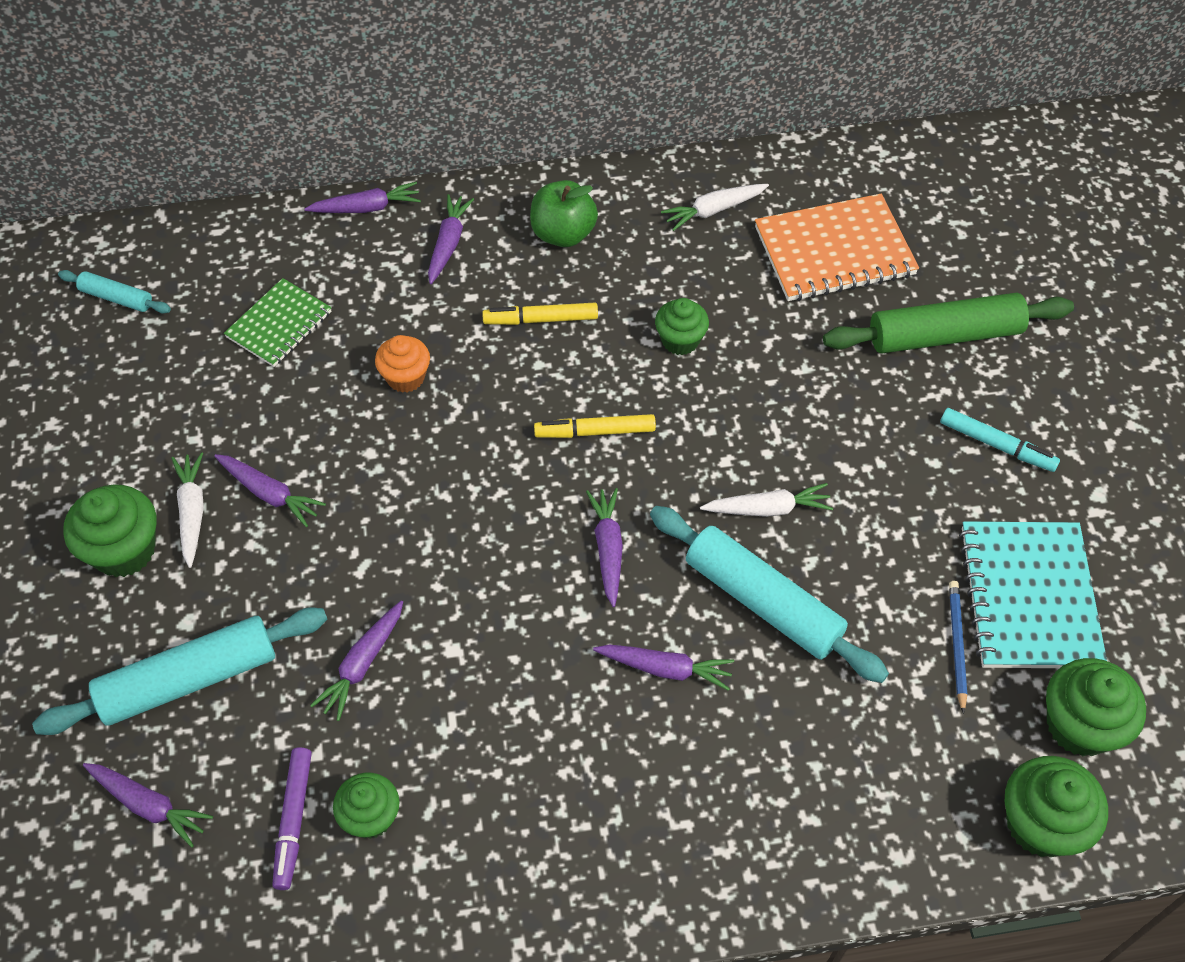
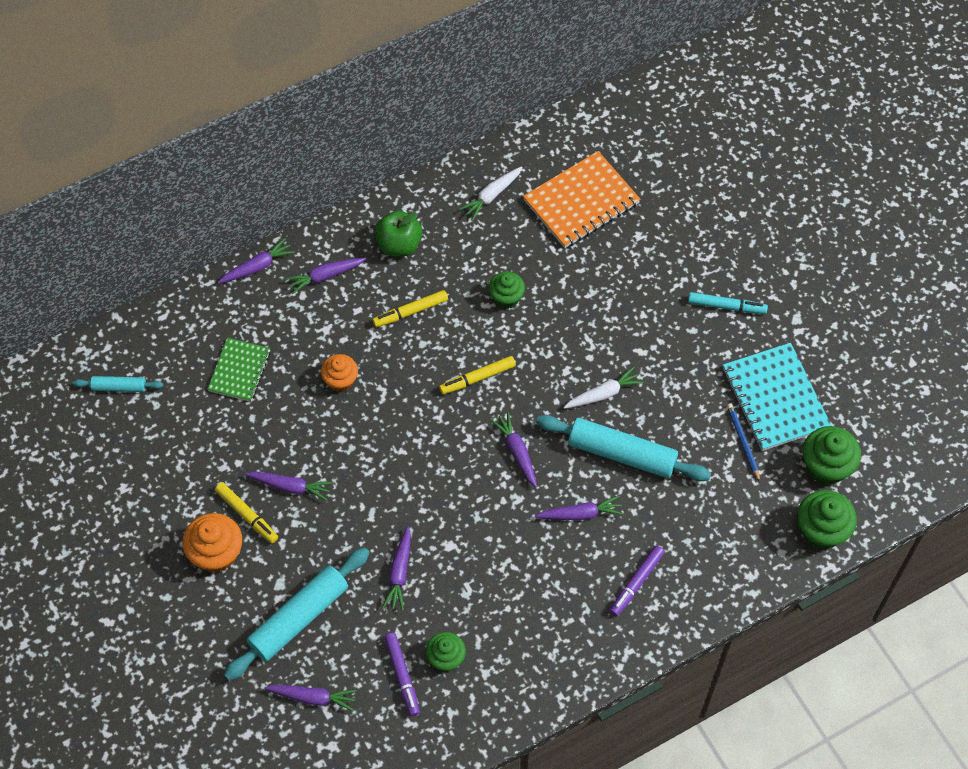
camera: 20 degrees left, 5 degrees up
green cupcake [63,484,156,577] -> orange cupcake [182,513,242,573]
white carrot [171,452,204,568] -> yellow marker [215,482,278,543]
purple carrot [428,194,474,284] -> purple carrot turned 105 degrees counterclockwise [286,258,366,294]
green rolling pin [823,293,1074,353] -> none
none -> purple marker [609,545,665,616]

